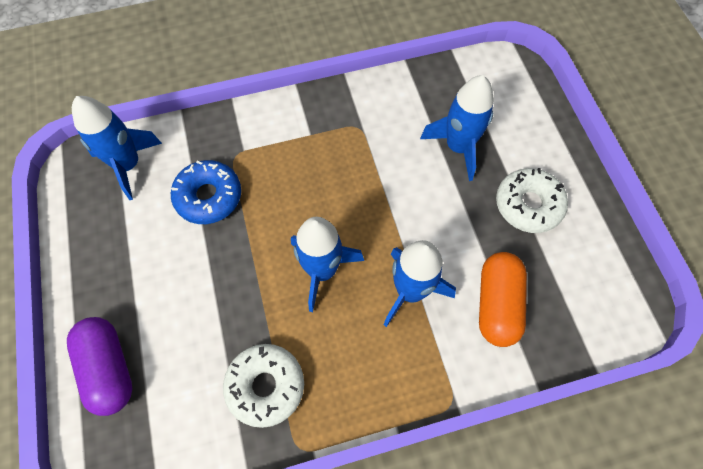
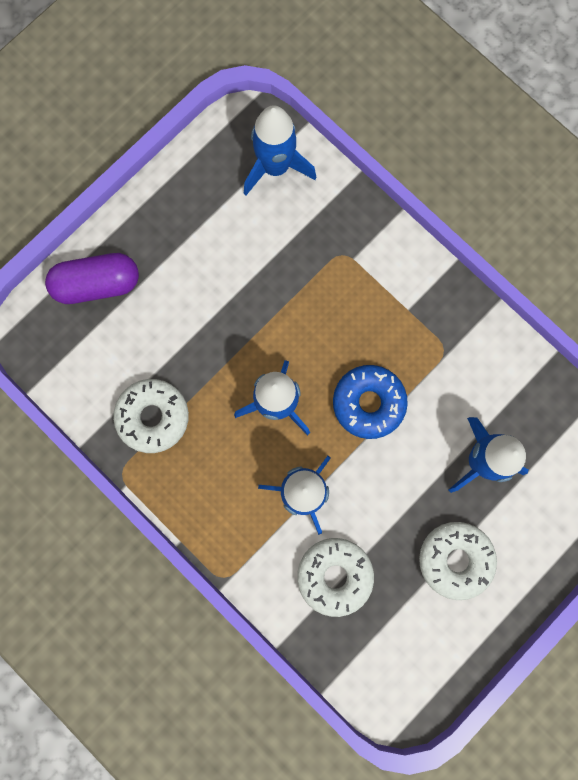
camera: 60 degrees right, 15 degrees up
purple capsule [67,317,132,416] -> purple capsule turned 45 degrees clockwise [45,253,139,304]
blue donut [171,160,241,224] -> blue donut moved to [333,365,408,439]
orange capsule [479,252,527,347] -> white donut [297,538,374,617]

